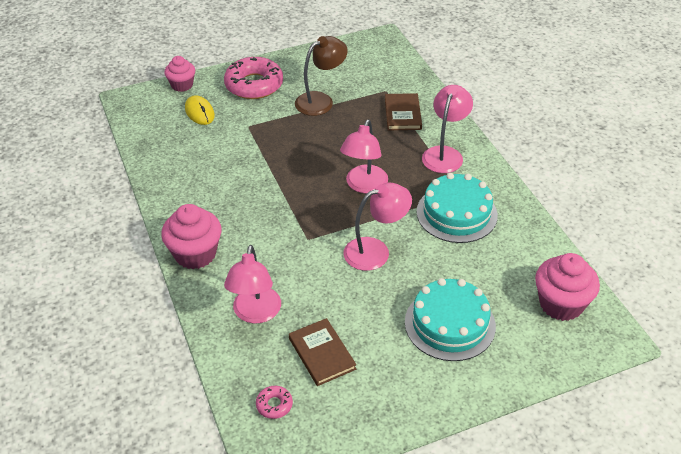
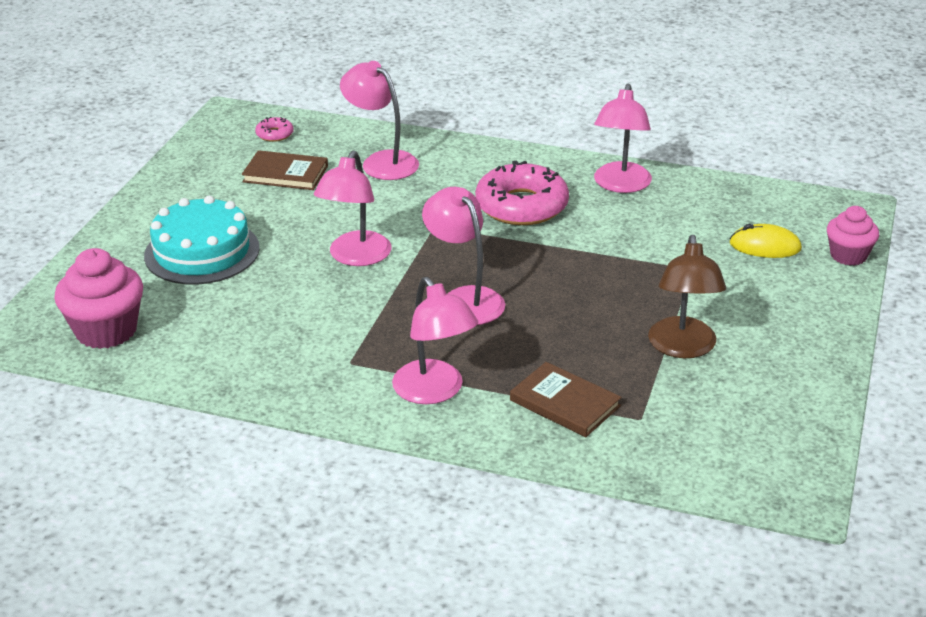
camera: 130 degrees right, 10 degrees down
pink cupcake [161,204,222,269] -> none
pink donut [224,57,283,99] -> pink donut moved to [475,160,569,225]
turquoise cake [417,173,498,243] -> none
none -> pink lamp [594,83,652,193]

